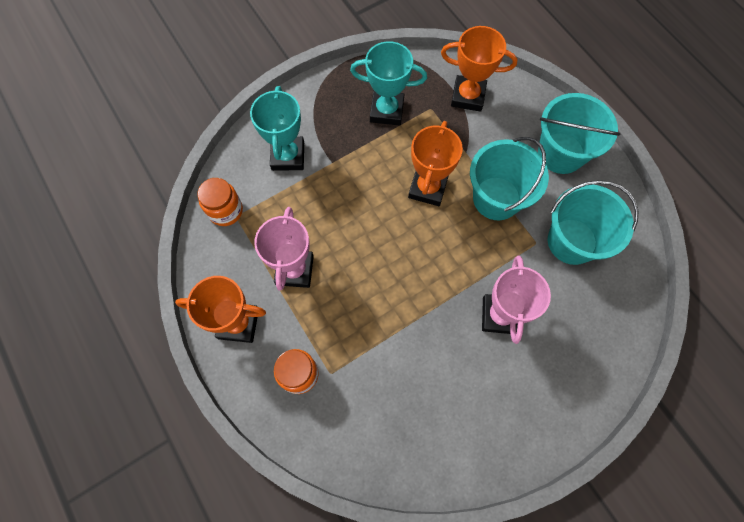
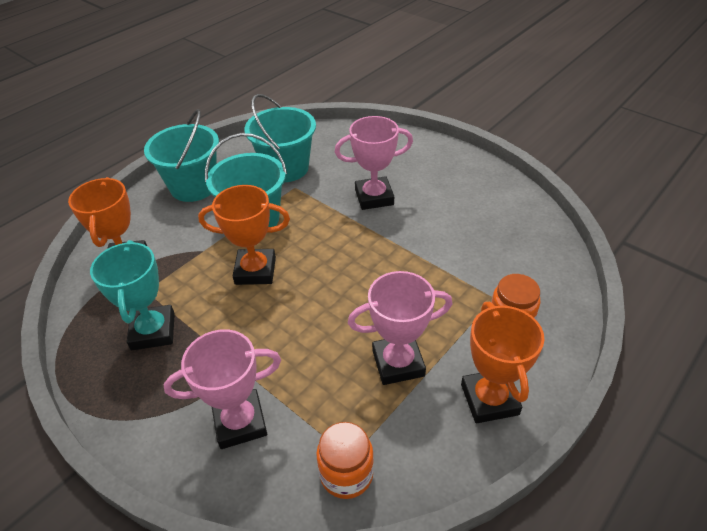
camera: 105 degrees left, 25 degrees down
turquoise trophy [250,86,304,171] -> pink trophy [164,329,281,449]

